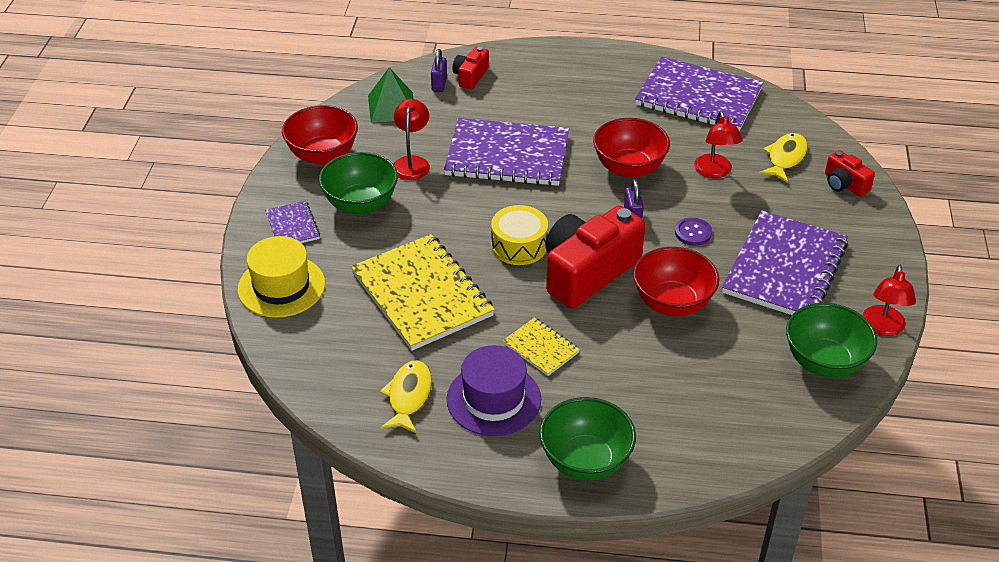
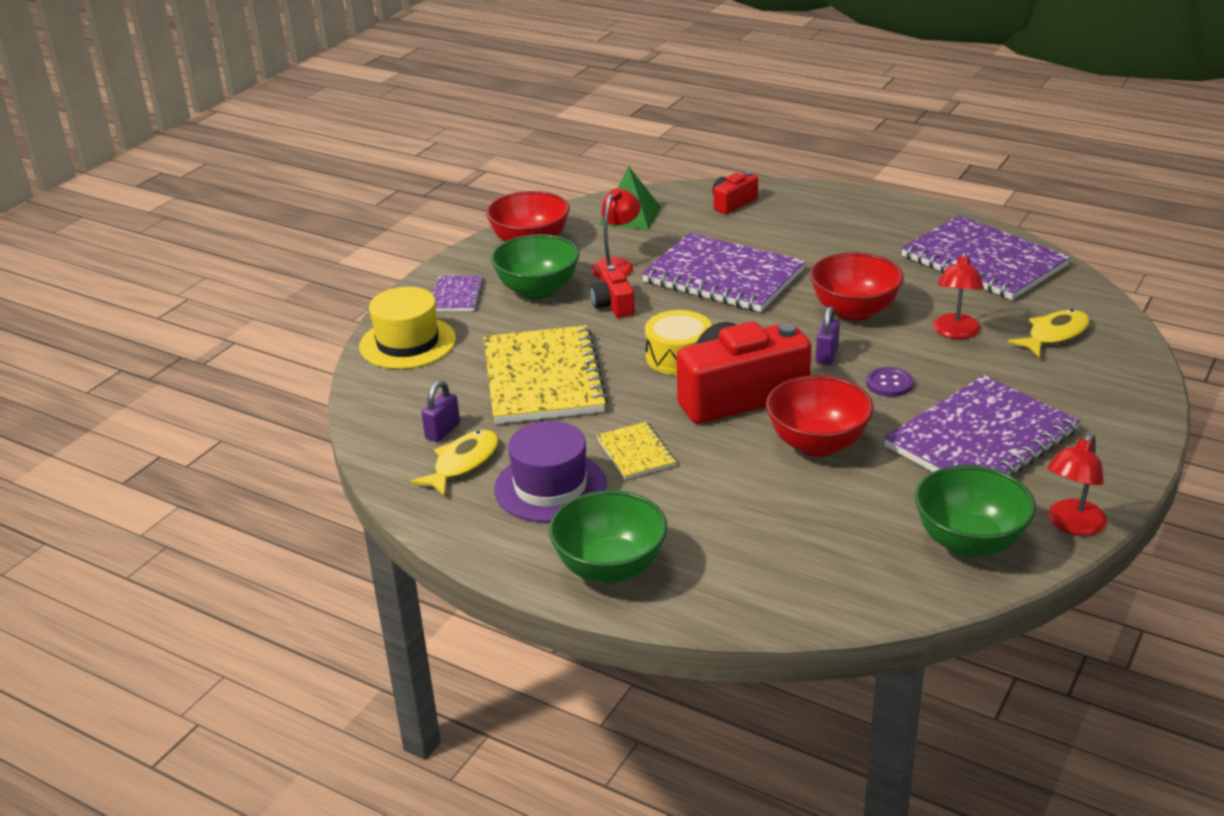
camera: 25 degrees right, 10 degrees down
purple padlock [431,49,447,92] -> purple padlock moved to [421,380,460,442]
red camera [825,150,875,196] -> red camera moved to [590,265,635,318]

